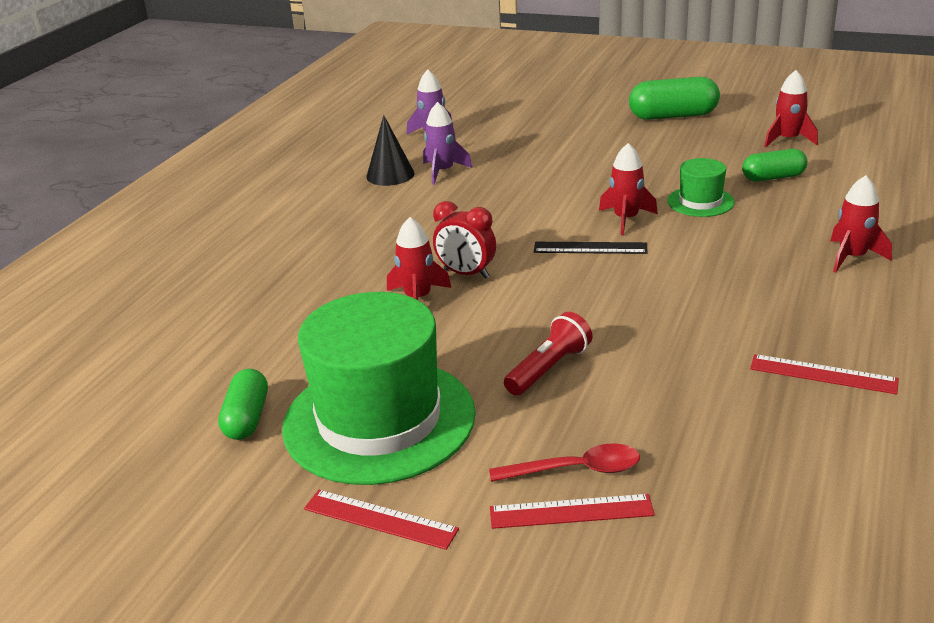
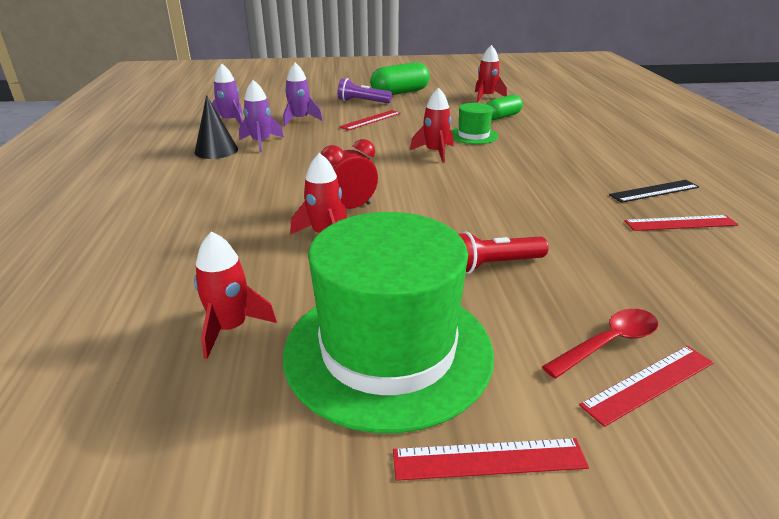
camera: 30 degrees left, 0 degrees up
green capsule [218,369,268,440] -> none
red clock [433,201,496,279] -> red clock turned 150 degrees clockwise [321,139,378,209]
red flashlight [504,312,593,396] -> red flashlight turned 120 degrees counterclockwise [459,232,549,274]
black ruler [534,242,648,254] -> black ruler moved to [609,180,699,203]
red rocket [830,175,892,273] -> red rocket moved to [194,231,277,359]
none -> purple rocket [283,63,323,126]
none -> purple flashlight [338,78,392,103]
none -> red ruler [339,110,401,130]

